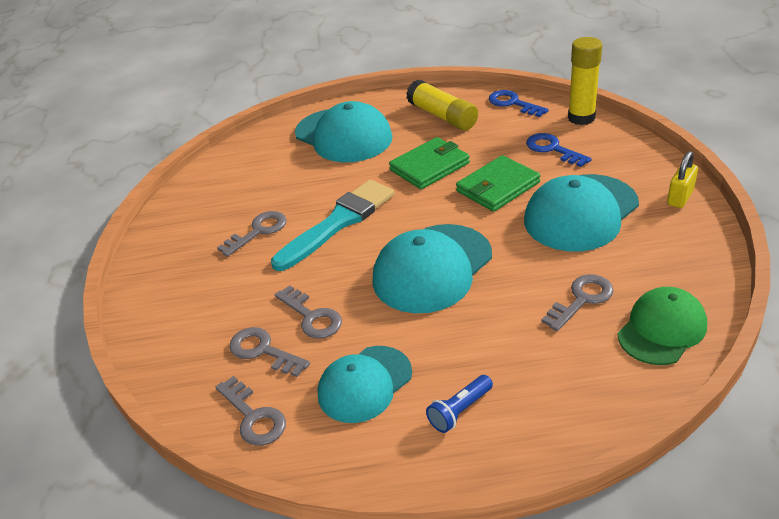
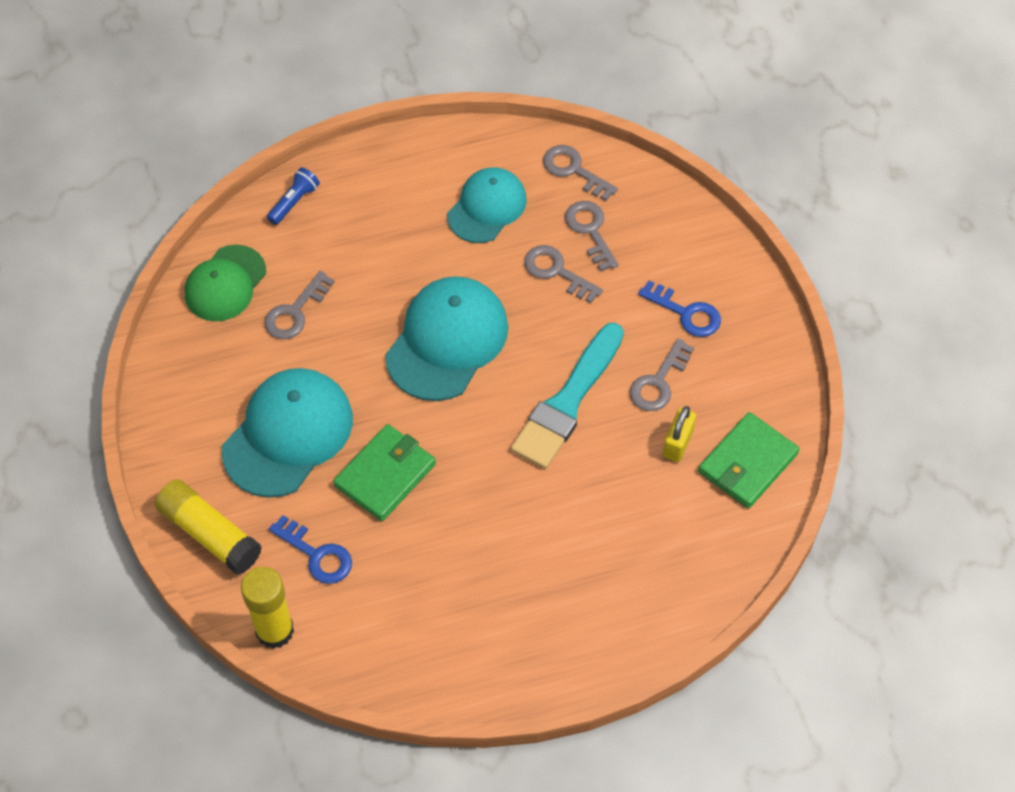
camera: 165 degrees right, 20 degrees up
grey key [229,327,310,377] -> grey key turned 135 degrees counterclockwise [565,201,618,271]
turquoise cap [295,101,393,162] -> none
green wallet [389,137,470,189] -> green wallet moved to [698,412,800,508]
yellow glue stick [406,79,478,131] -> yellow glue stick moved to [155,479,262,575]
blue flashlight [426,375,493,433] -> blue flashlight moved to [267,167,320,225]
blue key [489,90,549,117] -> blue key moved to [638,280,721,337]
yellow padlock [667,151,698,208] -> yellow padlock moved to [663,406,696,462]

